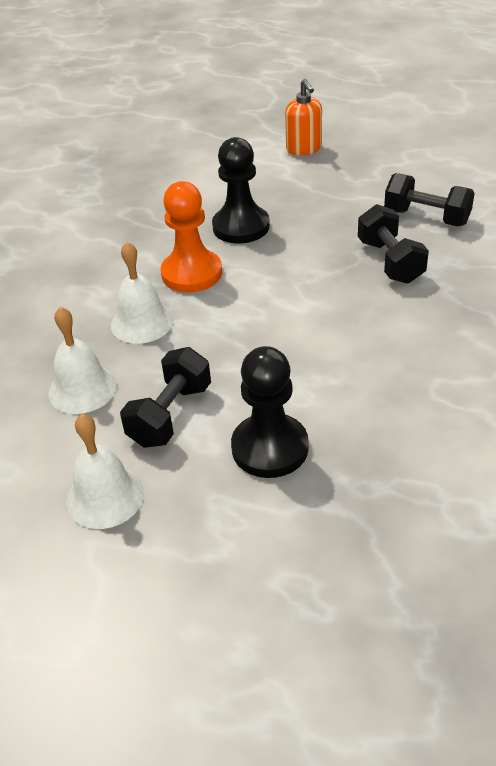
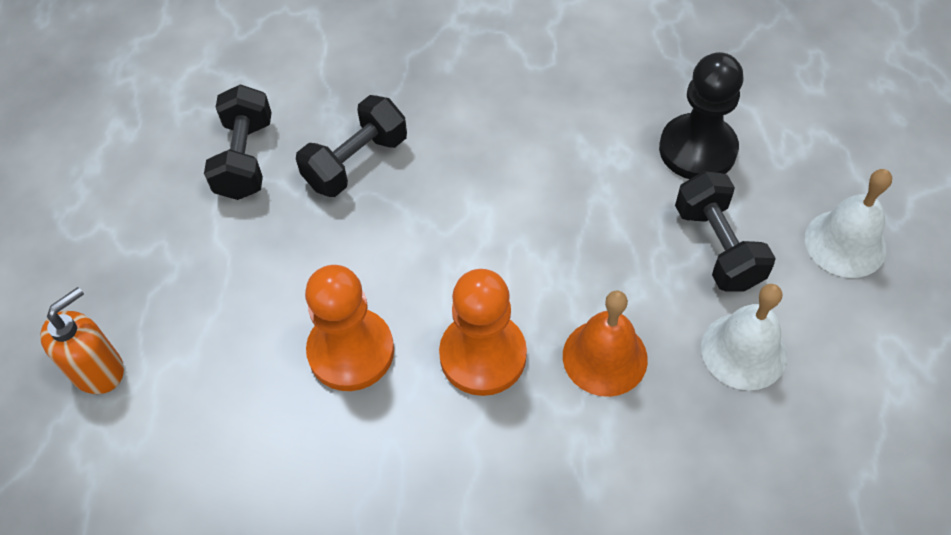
camera: 120 degrees left, 15 degrees up
white bell [111,242,174,344] -> orange bell [563,291,648,397]
black dumbbell [120,347,211,448] -> black dumbbell turned 75 degrees clockwise [675,171,776,292]
black pawn [212,137,270,244] -> orange pawn [305,265,394,391]

